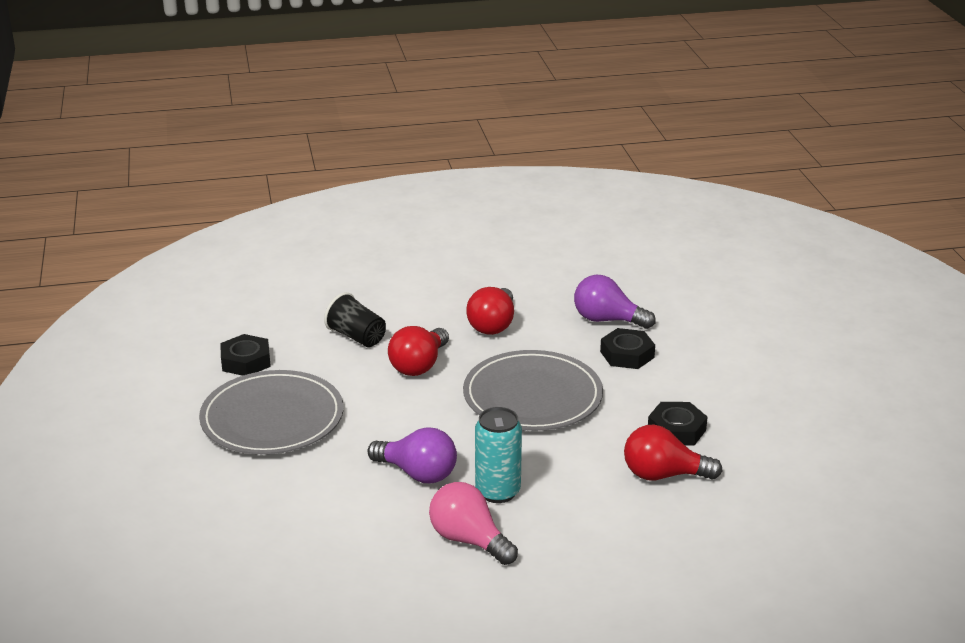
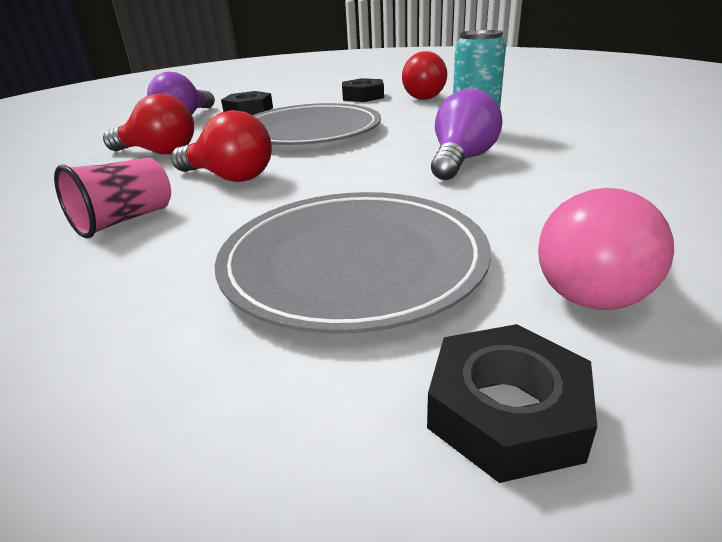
camera: 90 degrees left, 0 degrees up
black nut [220,334,271,376] -> black nut moved to [427,324,597,483]
black cup [324,292,386,347] -> pink cup [54,157,171,238]
pink light bulb [429,482,518,565] -> pink light bulb moved to [538,188,674,310]

